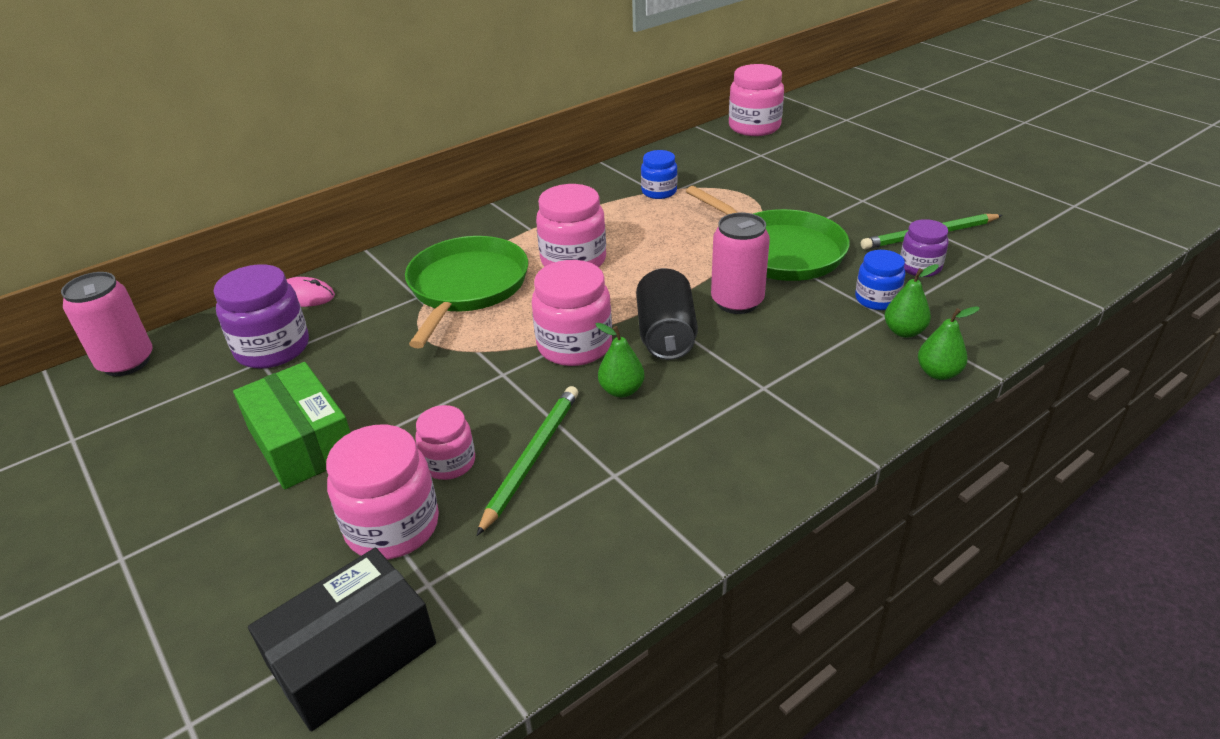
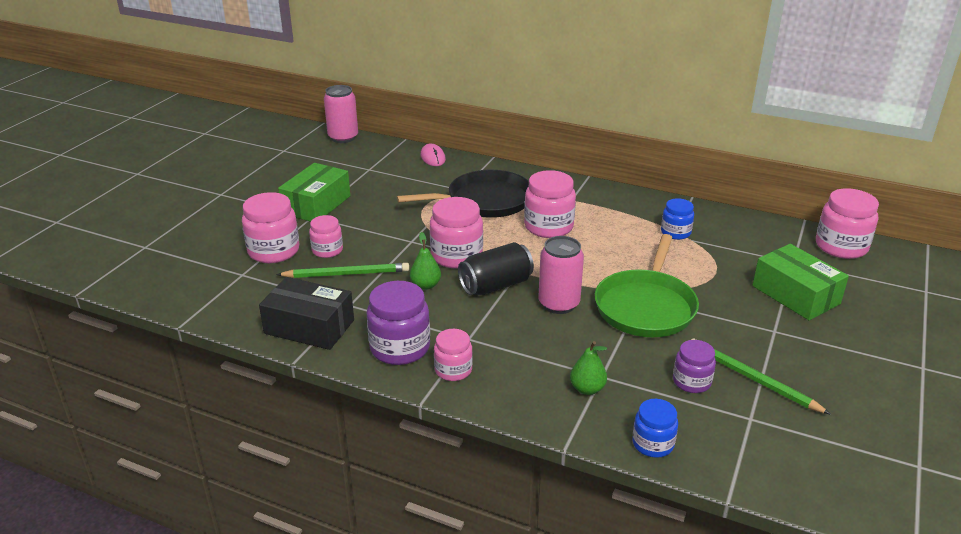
camera: 60 degrees right, 5 degrees down
purple jar [213,264,309,369] -> purple jar moved to [367,281,430,365]
black box [248,548,436,731] -> black box moved to [259,277,354,350]
green pan [405,236,528,348] -> black pan [397,170,529,218]
blue jar [855,250,905,310] -> blue jar moved to [632,399,678,458]
green pear [918,306,980,380] -> none
none -> pink jar [434,329,473,381]
none -> green box [752,244,849,320]

